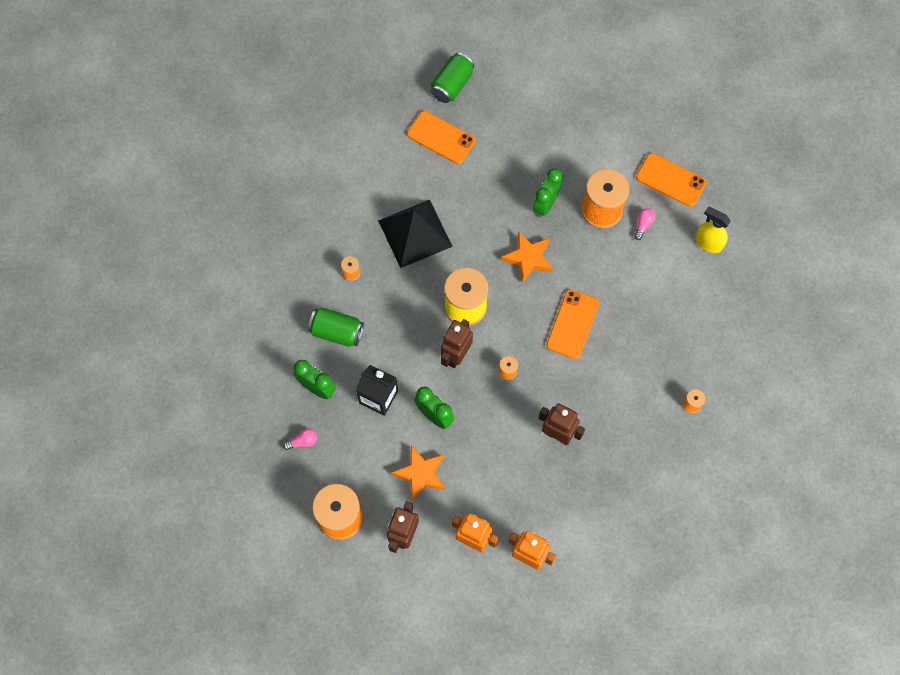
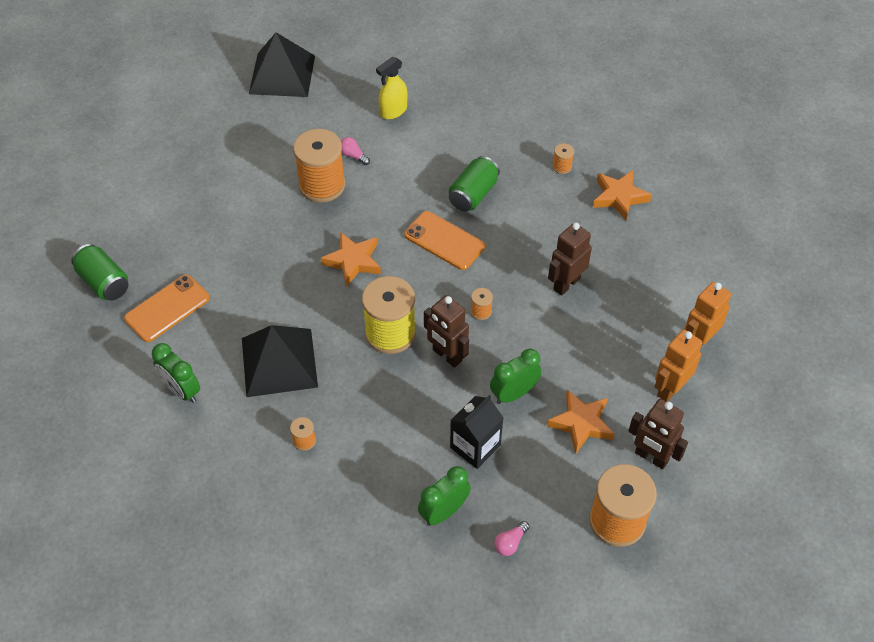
camera: 75 degrees left, 15 degrees down
pink light bulb [283,428,317,450] -> pink light bulb turned 135 degrees counterclockwise [494,521,529,556]
green can [308,307,364,347] -> green can moved to [449,156,500,212]
green clock [533,168,563,217] -> green clock moved to [152,343,200,403]
orange phone [636,153,707,207] -> none
none -> black pyramid [249,32,315,97]
none -> orange star [593,170,652,220]

